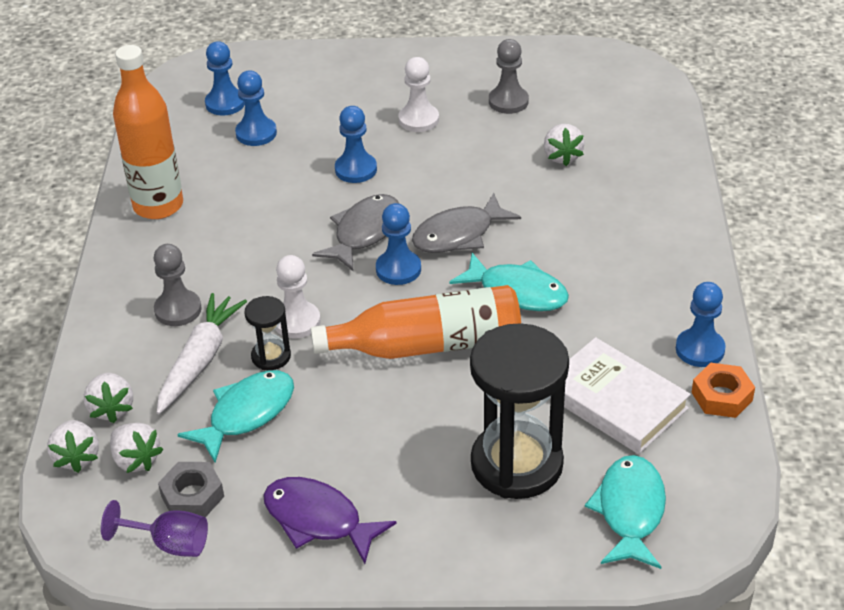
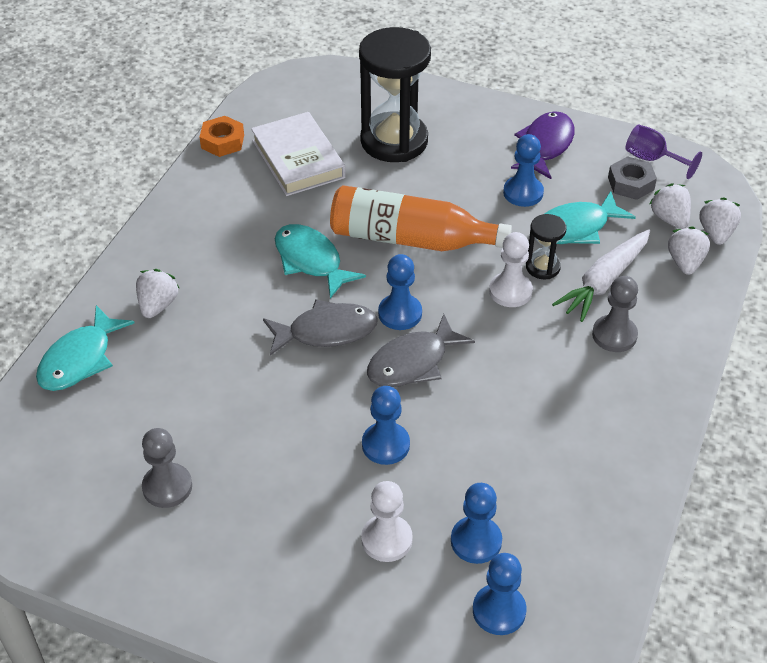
camera: 160 degrees left, 5 degrees up
orange bottle [113,45,183,219] -> none
purple fish [263,477,396,564] -> purple fish turned 120 degrees counterclockwise [511,111,575,179]
white pawn [399,57,439,132] -> white pawn moved to [361,481,413,562]
white strawberry [544,124,585,166] -> white strawberry moved to [136,269,179,318]
turquoise fish [585,455,666,569] -> turquoise fish moved to [36,305,135,391]
blue pawn [676,282,726,367] -> blue pawn moved to [503,134,544,207]

